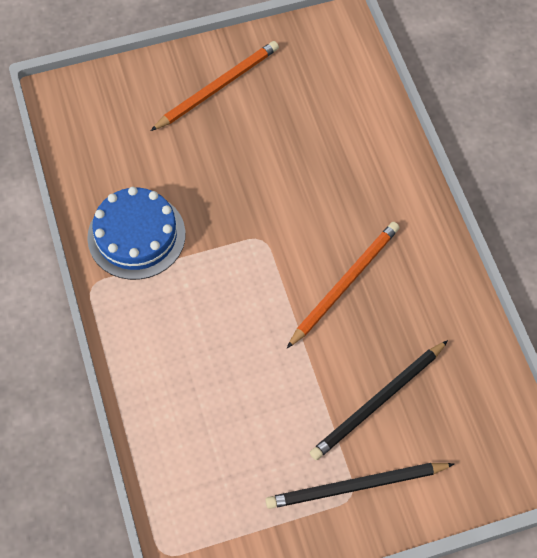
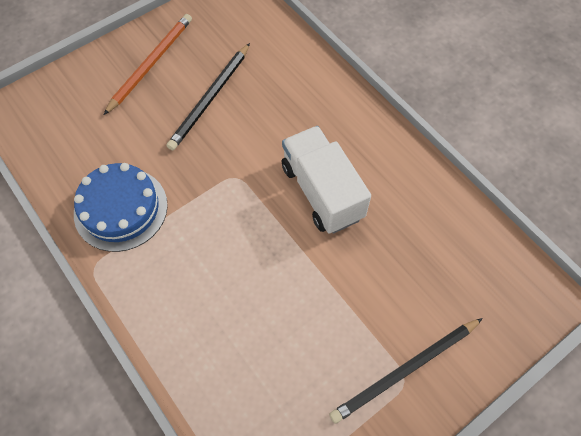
camera: 20 degrees left, 0 degrees up
orange pencil [287,222,400,348] -> white truck [282,126,371,234]
black pencil [310,340,448,460] -> black pencil moved to [167,43,250,151]

